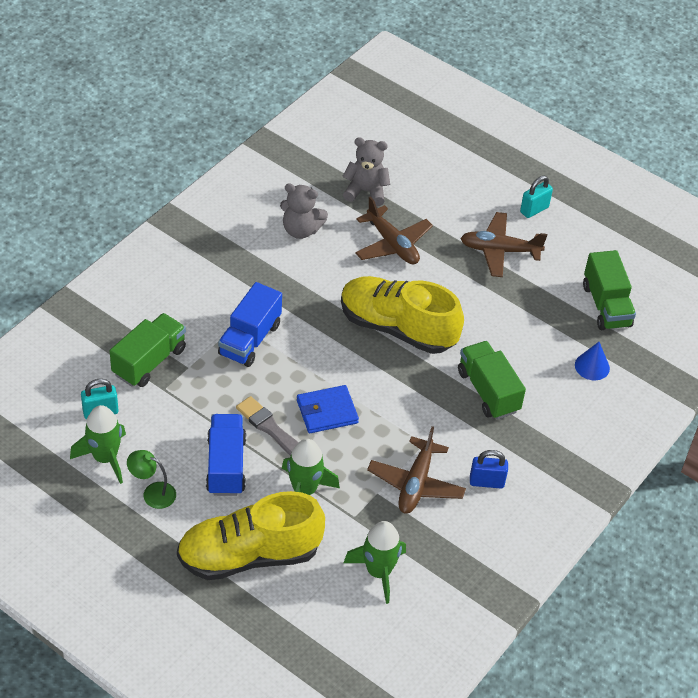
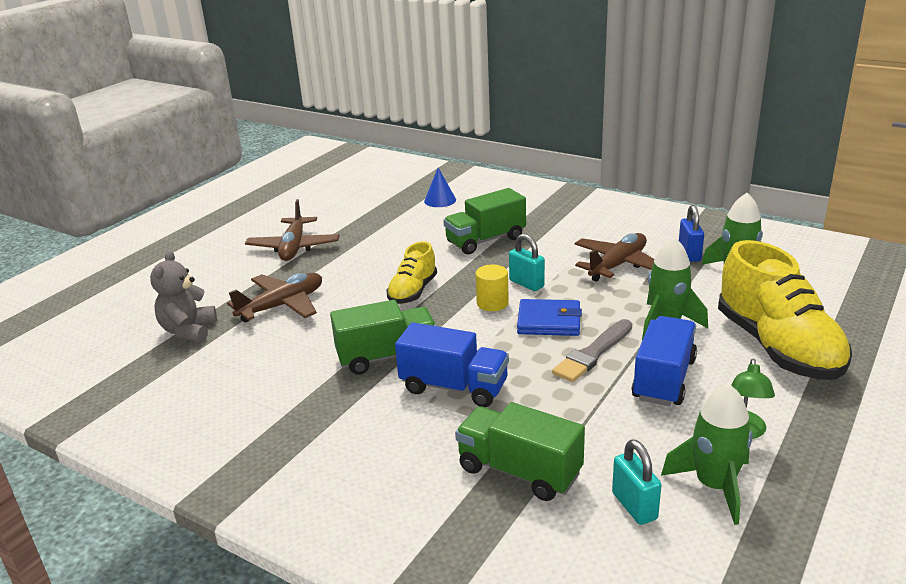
camera: 90 degrees left, 20 degrees down
blue truck [206,414,246,496] -> blue truck turned 120 degrees clockwise [632,316,697,406]
grey teddy bear [280,183,328,239] -> none
blue wallet [297,385,359,433] -> blue wallet turned 60 degrees counterclockwise [517,299,582,336]
yellow shoe [341,276,464,354] -> yellow shoe [386,241,437,304], size x0.54
brown plane [367,426,466,514] -> brown plane turned 60 degrees counterclockwise [574,233,654,282]
blue padlock [470,450,508,489] -> blue padlock moved to [679,205,704,262]
turquoise padlock [520,176,553,218] -> turquoise padlock moved to [509,234,545,291]
green truck [583,250,636,330] -> green truck moved to [330,300,436,375]
none -> yellow cylinder [475,265,509,311]

